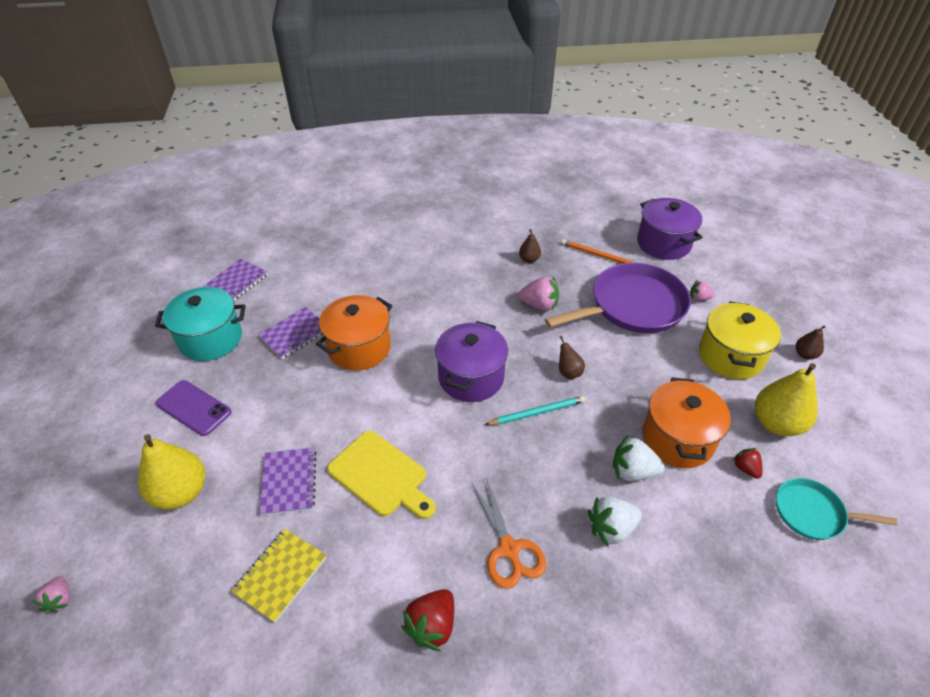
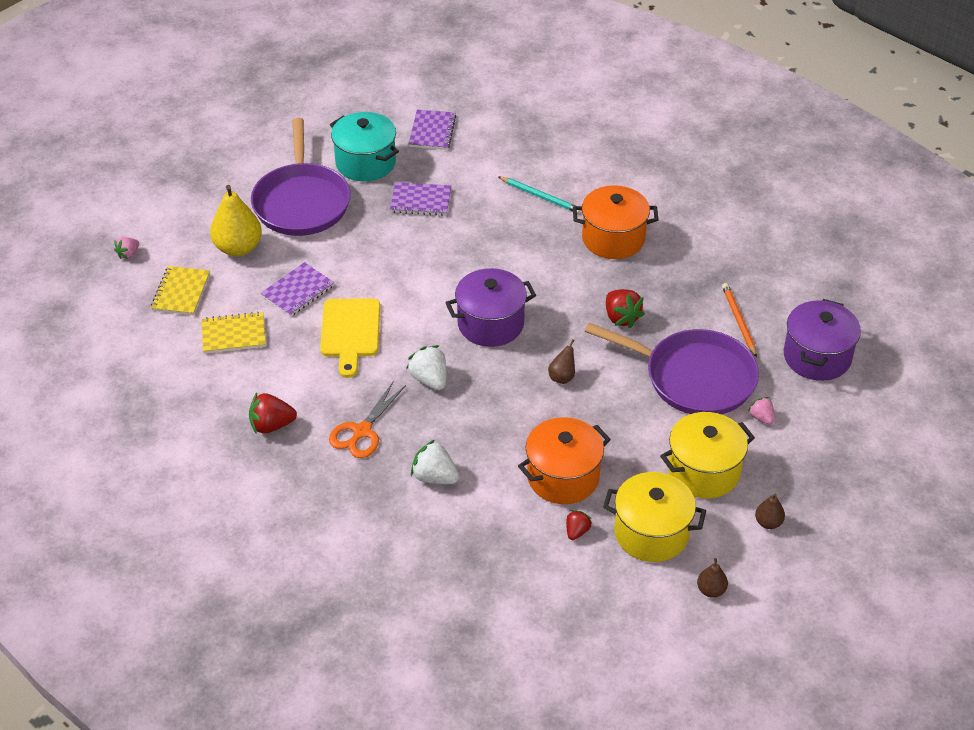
camera: 50 degrees right, 0 degrees up
purple phone [156,380,231,436] -> purple pan [251,118,351,236]
purple notebook [203,259,268,301] -> purple notebook turned 75 degrees counterclockwise [409,110,456,150]
orange pot [316,295,392,371] -> orange pot moved to [573,185,659,259]
turquoise pencil [484,396,585,425] -> turquoise pencil moved to [499,177,581,213]
brown pear [519,229,541,263] -> brown pear moved to [697,558,728,598]
pink strawberry [519,277,559,311] -> red strawberry [606,289,645,328]
white strawberry [613,436,665,481] -> white strawberry moved to [406,345,446,390]
yellow pear [755,363,818,436] -> yellow pot [603,472,706,562]
turquoise pan [776,478,898,540] -> none
none -> yellow notebook [151,266,210,315]

